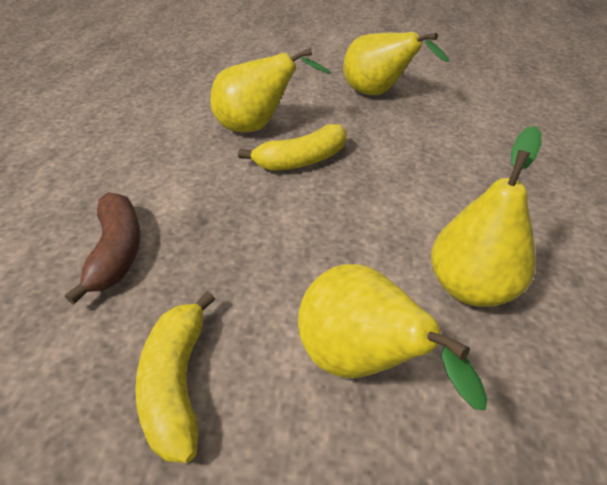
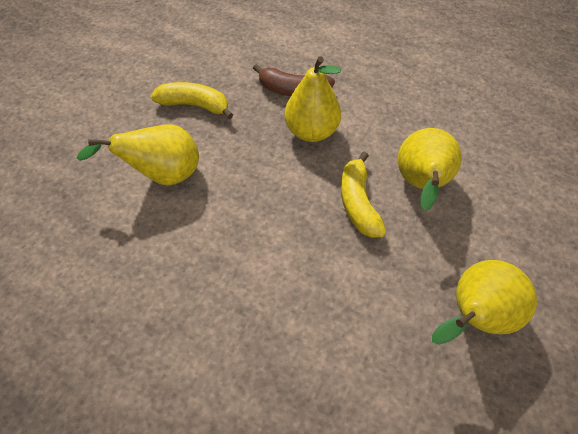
camera: 110 degrees right, 15 degrees up
yellow pear [431,126,541,307] -> yellow pear moved to [285,56,341,142]

